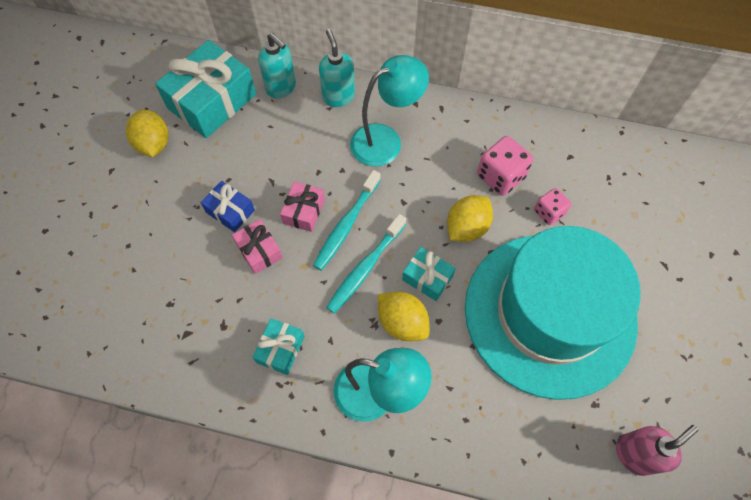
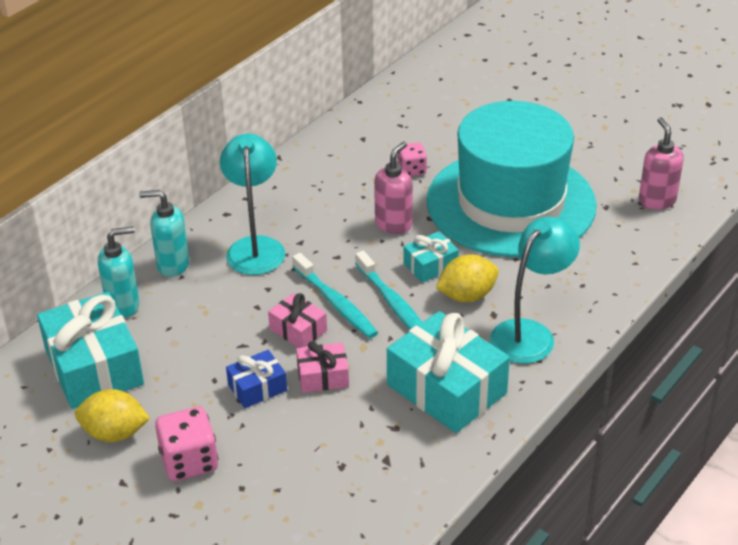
camera: 65 degrees left, 25 degrees down
turquoise gift [252,318,305,375] -> turquoise gift [387,311,510,433], size x1.98
yellow lemon [447,195,493,242] -> pink soap dispenser [374,142,413,234]
pink dice [477,136,533,196] -> pink dice moved to [155,407,218,481]

